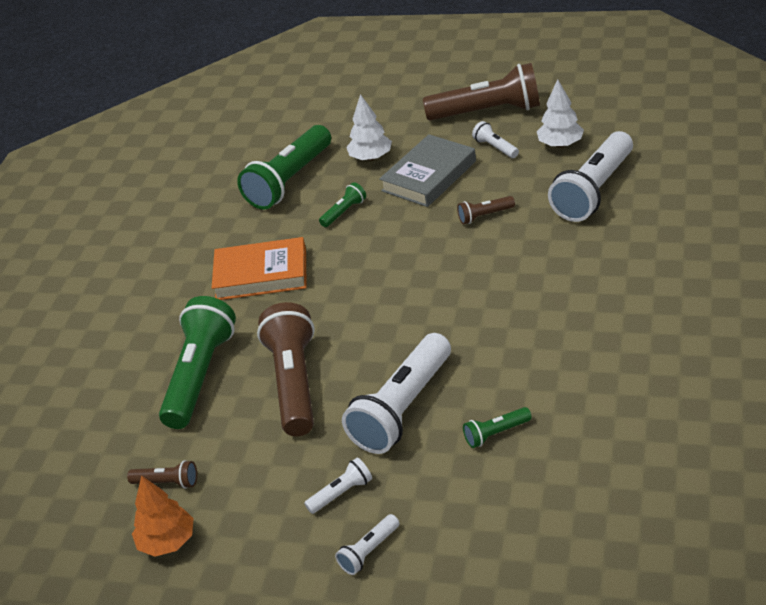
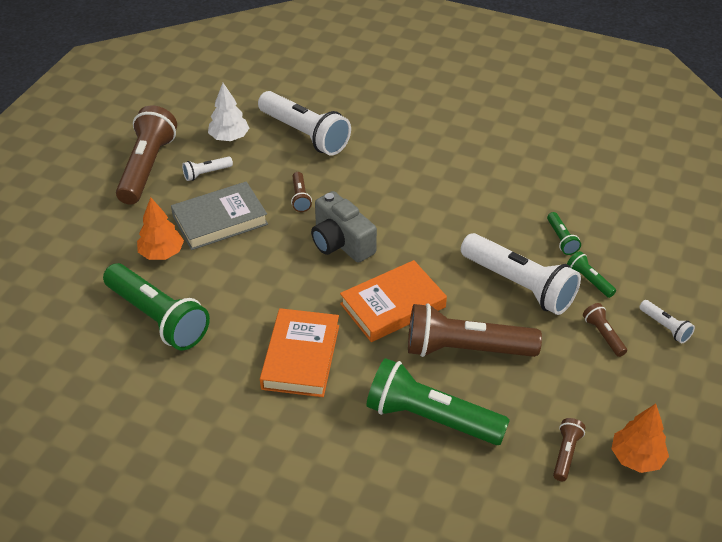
camera: 85 degrees left, 5 degrees up
white flashlight [304,457,372,514] -> brown flashlight [583,303,627,357]
green flashlight [319,182,366,227] -> green flashlight moved to [567,251,616,298]
white tree [346,94,392,161] -> orange tree [137,197,184,260]
grey book [379,134,476,207] -> grey book turned 75 degrees counterclockwise [171,181,268,250]
none -> grey camera [311,191,377,263]
none -> orange book [340,260,447,342]

